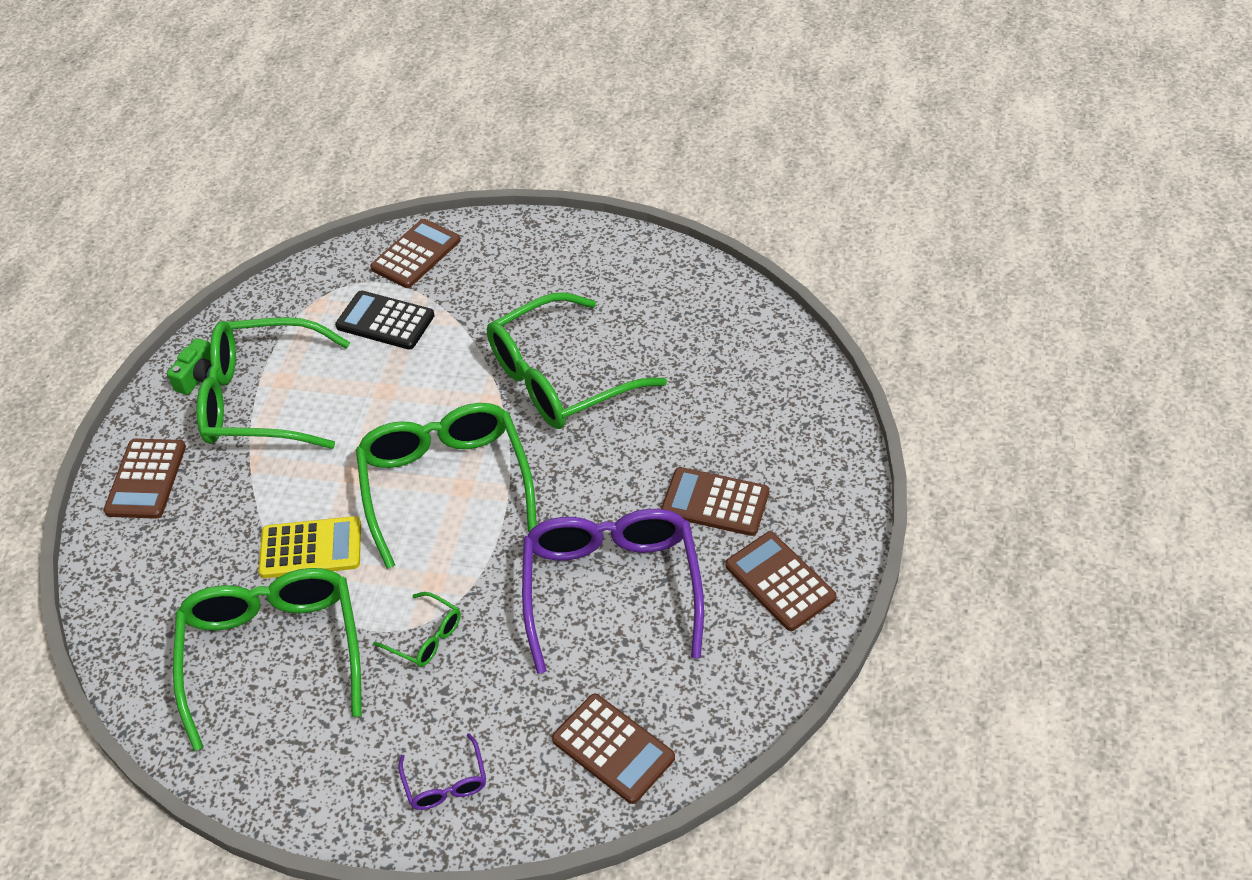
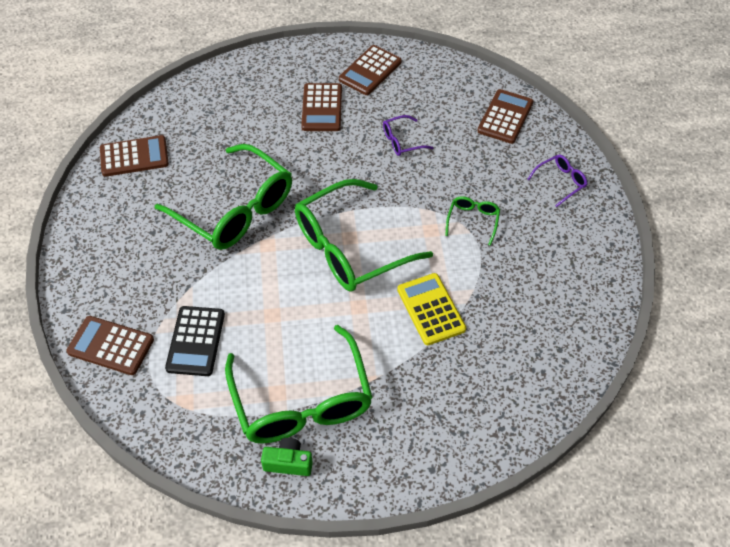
camera: 110 degrees left, 5 degrees up
brown calculator [104,439,186,519] -> brown calculator moved to [100,135,169,177]
green glasses [173,568,362,751] -> none
purple glasses [522,509,704,674] -> purple glasses [383,115,434,156], size x0.43

